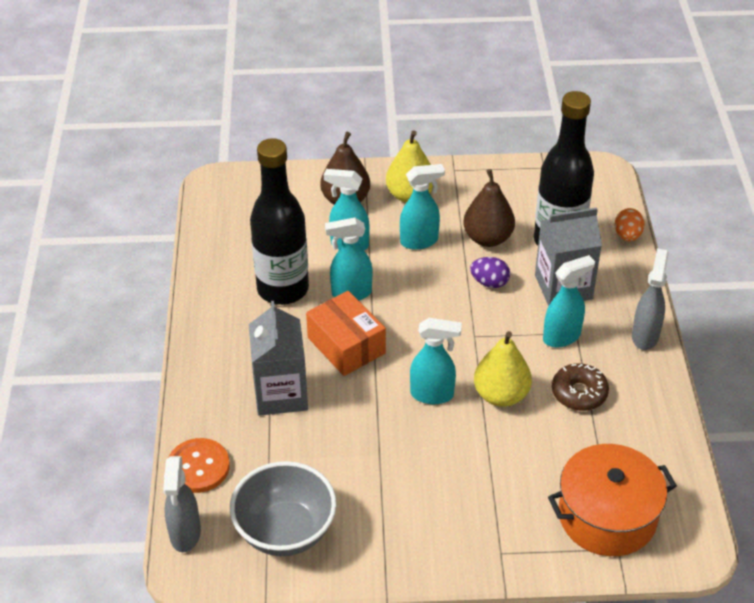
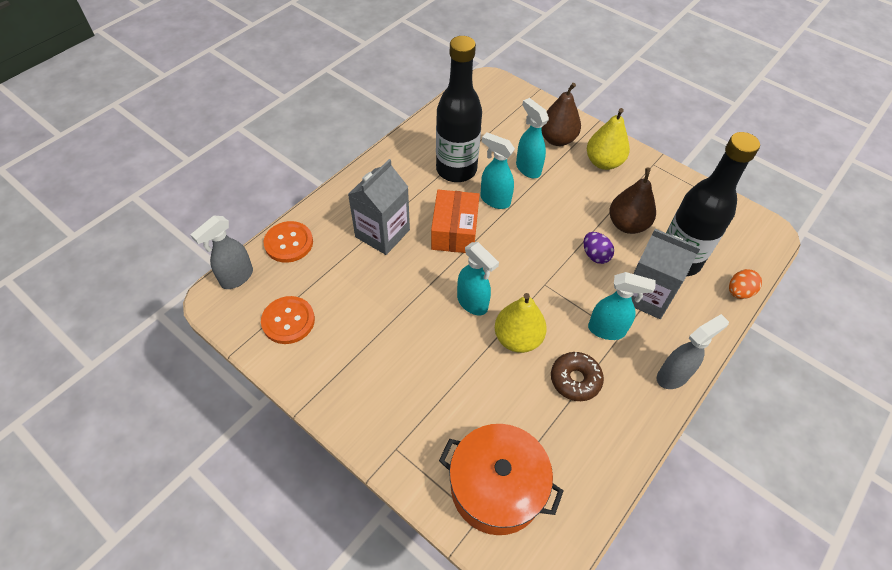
camera: 40 degrees right, 10 degrees up
grey bowl [230,461,337,556] -> orange button [261,296,315,344]
turquoise spray bottle [400,164,445,250] -> none

